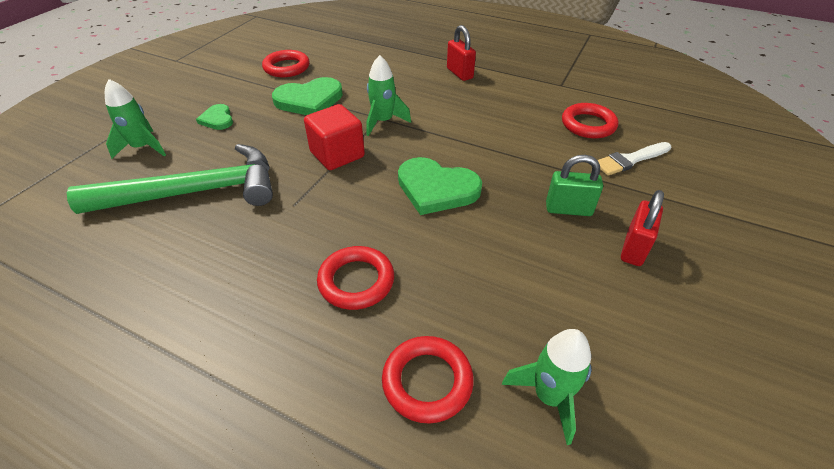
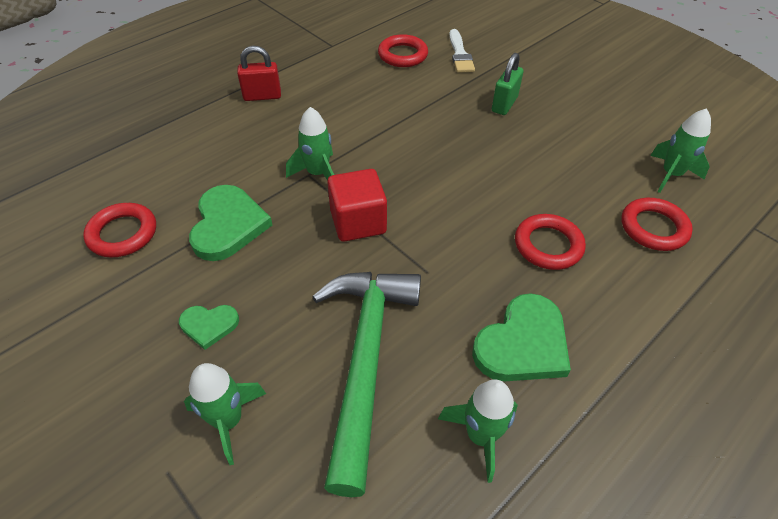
camera: 70 degrees left, 5 degrees up
green heart [398,157,482,215] -> green heart moved to [472,293,571,381]
red padlock [621,190,664,266] -> none
none -> green rocket [438,380,518,483]

